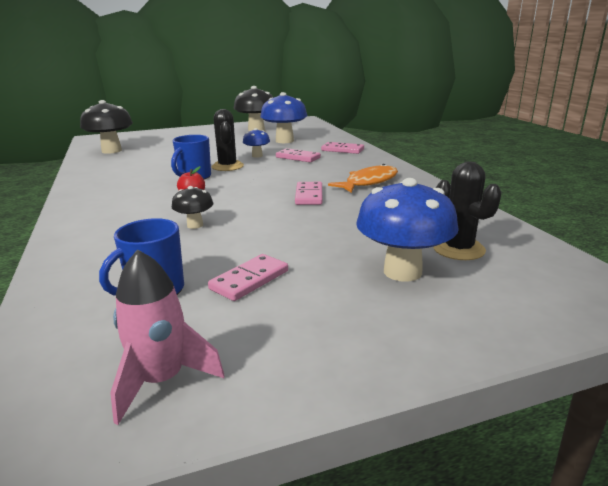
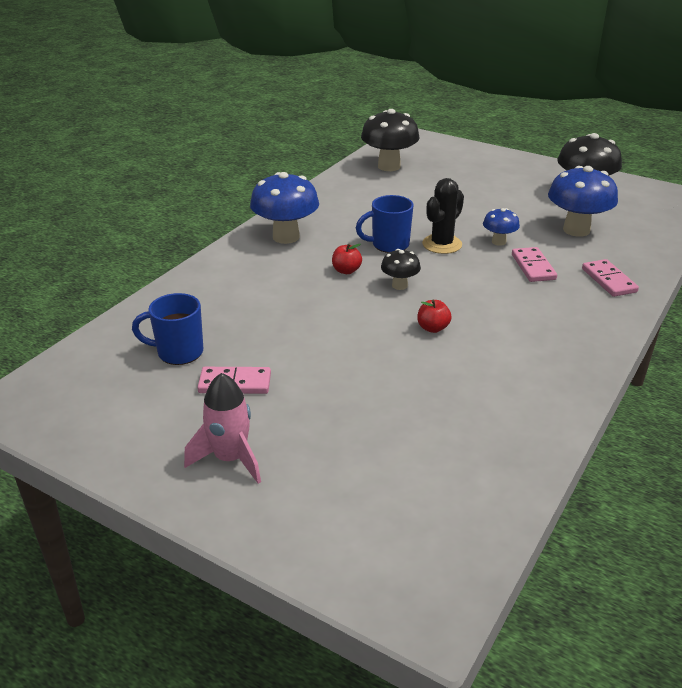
camera: 50 degrees right, 10 degrees up
pink rocket [110,249,225,425] -> pink rocket moved to [184,373,261,484]
black mushroom [172,186,213,229] -> black mushroom moved to [381,249,421,290]
pink domino [295,182,322,205] -> red apple [417,299,452,333]
orange fish [328,164,398,193] -> none
blue mushroom [356,178,459,282] -> blue mushroom moved to [250,172,319,244]
black cactus [433,161,502,260] -> none

